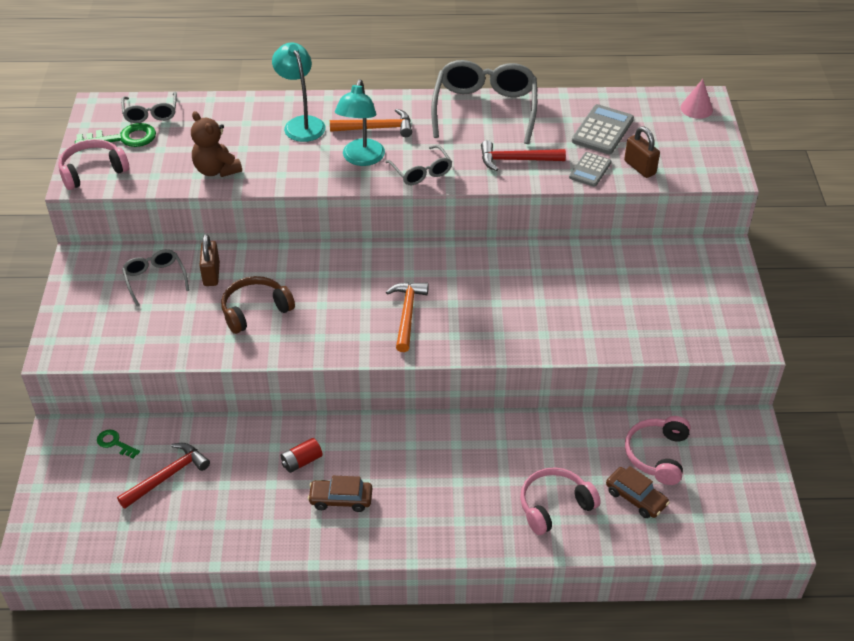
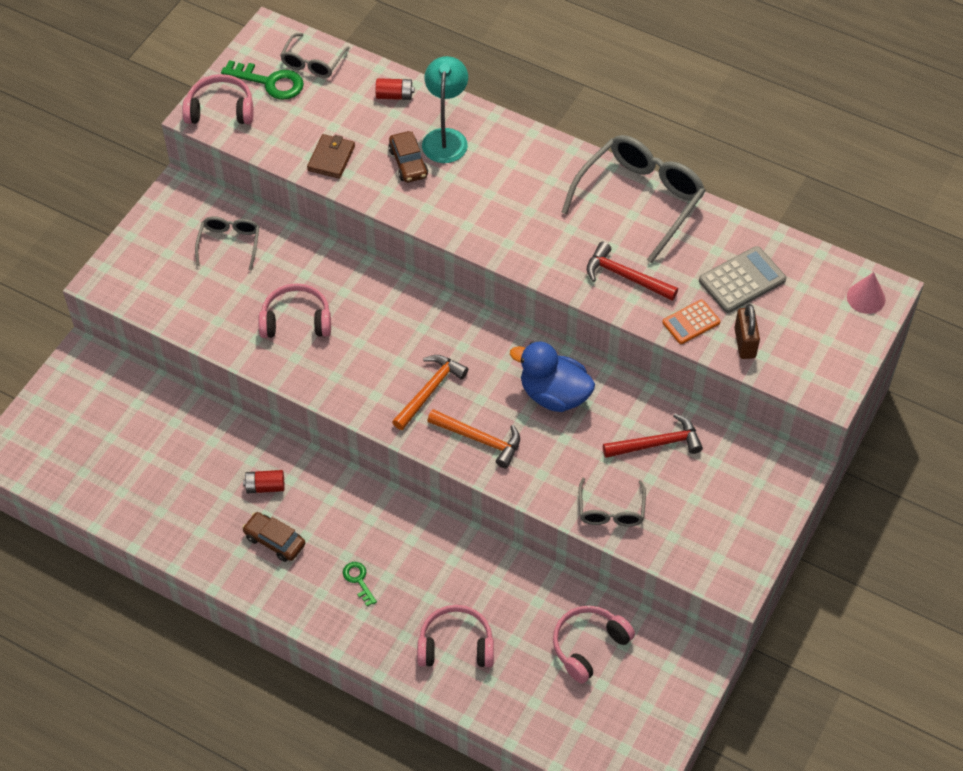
camera: 30 degrees right, 10 degrees up
green key [97,429,140,459] -> green key moved to [343,562,377,606]
red hammer [117,443,210,509] -> red hammer moved to [603,414,703,458]
brown teddy bear [191,111,242,177] -> brown wallet [307,134,355,179]
brown padlock [199,234,220,286] -> none
brown headphones [221,276,295,334] -> pink headphones [258,283,331,338]
orange hammer [330,109,412,137] -> orange hammer moved to [427,409,520,468]
turquoise lamp [335,80,385,166] -> none
grey glasses [385,145,452,185] -> grey glasses moved to [579,478,646,526]
grey calculator [569,152,612,187] -> orange calculator [662,300,720,344]
brown car [606,466,670,518] -> brown car moved to [388,131,428,183]
none -> red battery [376,78,414,100]
none -> blue duck [510,342,595,412]

